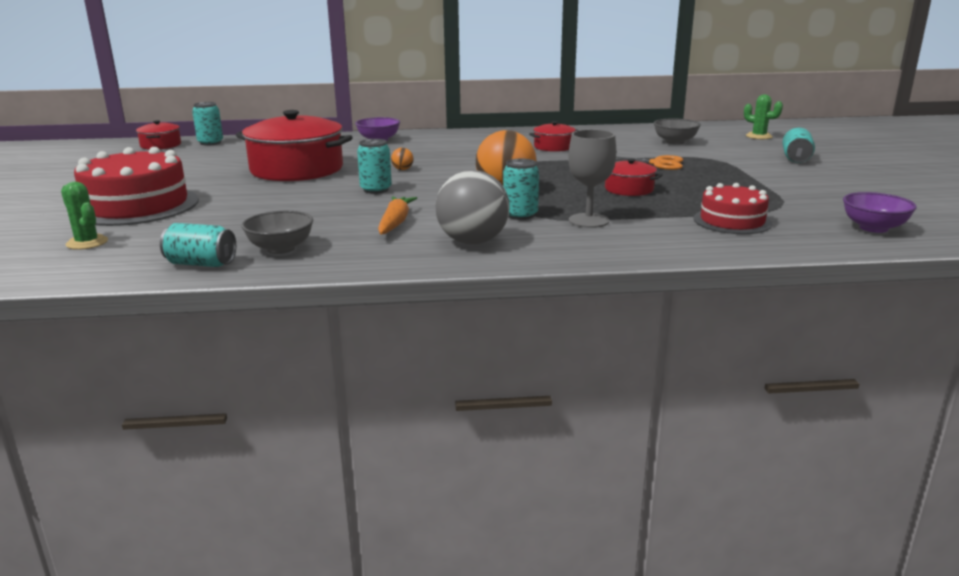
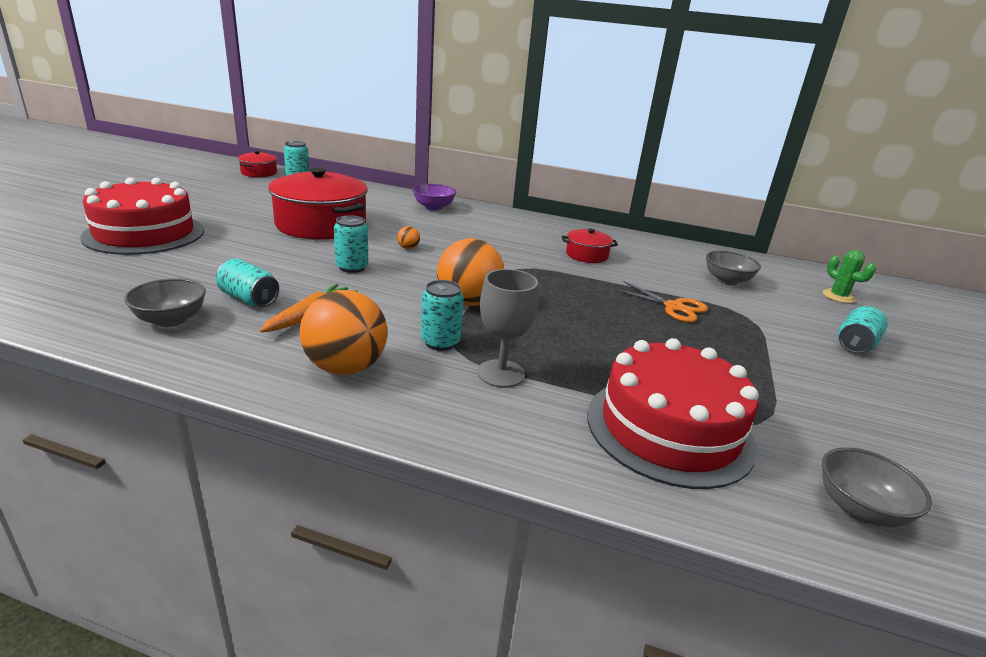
camera: 20 degrees right, 5 degrees up
green cactus [61,182,108,250] -> none
turquoise can [160,223,236,267] -> turquoise can moved to [216,259,279,307]
grey ball [436,170,510,244] -> orange ball [300,290,387,375]
red pot [605,159,663,196] -> none
red cake [694,183,772,234] -> red cake [587,338,759,489], size x1.69
purple bowl [843,192,917,233] -> grey bowl [822,447,932,527]

